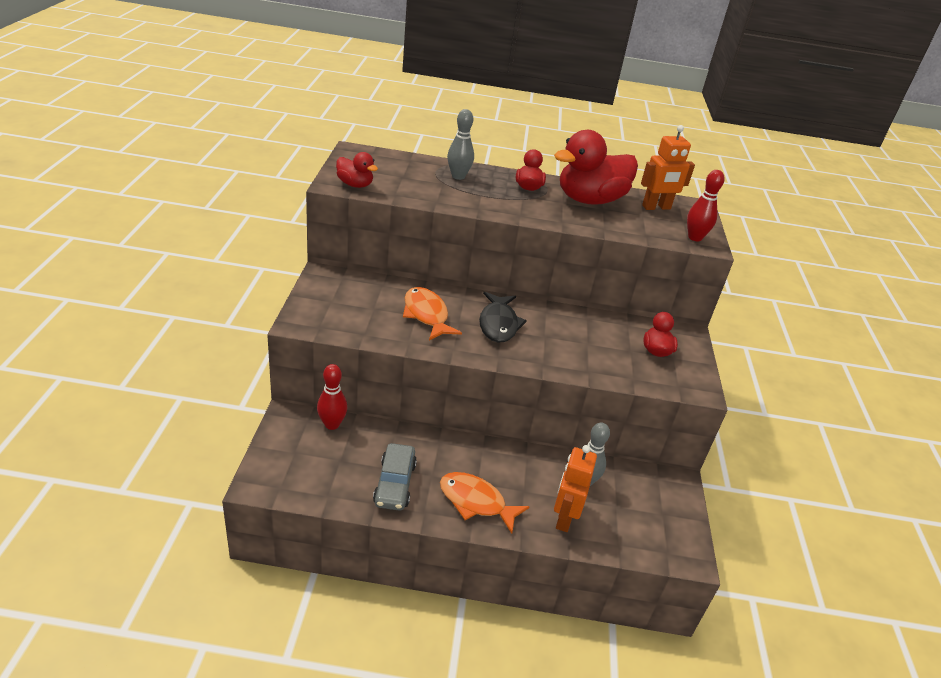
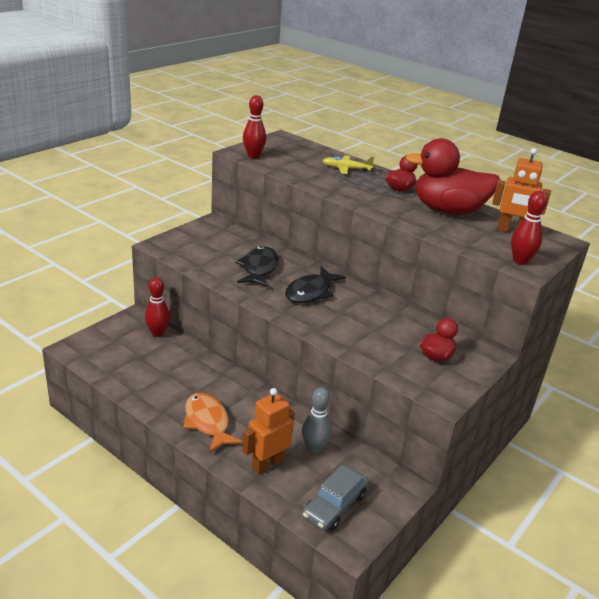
camera: 35 degrees right, 5 degrees down
red duck [336,152,378,188] -> red bowling pin [243,95,266,158]
grey car [373,443,417,511] -> grey car moved to [302,465,369,531]
orange fish [403,287,462,341] -> black fish [235,246,278,287]
grey bowling pin [447,109,474,180] -> yellow plane [323,155,374,174]

